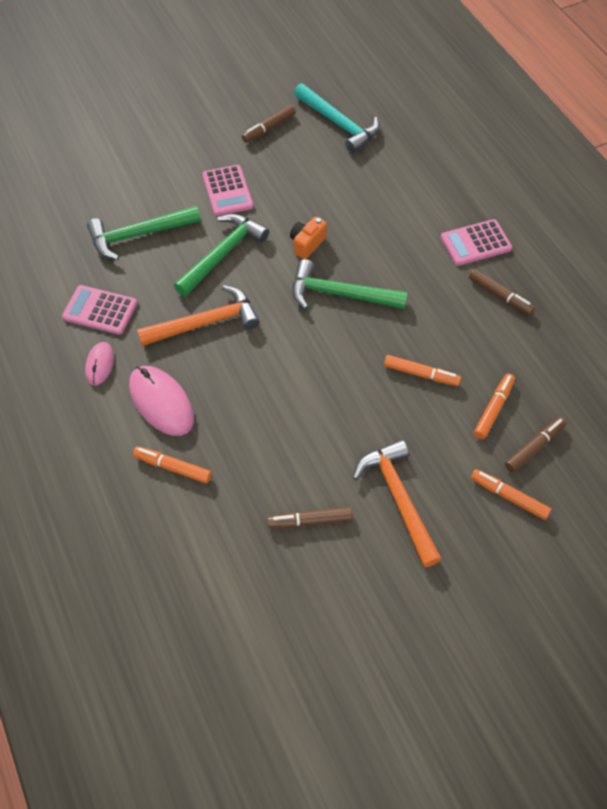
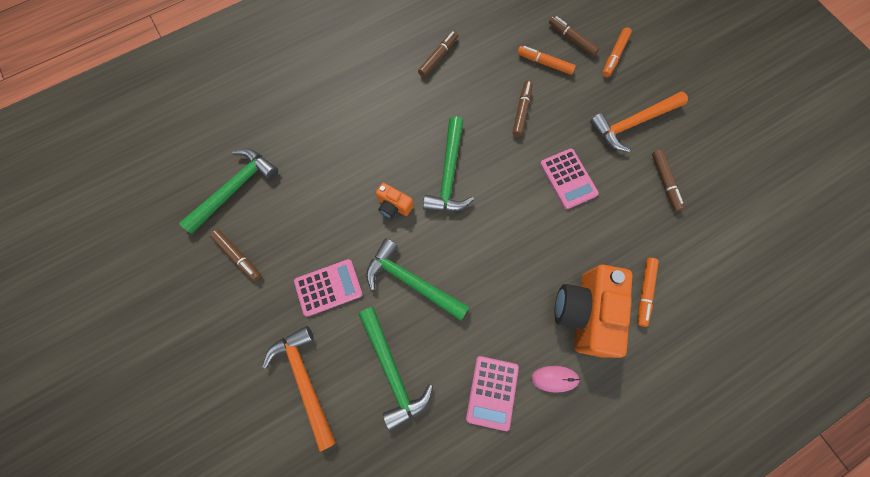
camera: 95 degrees left, 15 degrees up
pink mouse [129,366,194,436] -> orange camera [554,265,633,358]
orange hammer [137,285,260,346] -> orange hammer moved to [262,326,336,452]
turquoise hammer [294,83,379,153] -> green hammer [179,149,278,234]
orange marker [384,355,461,386] -> brown marker [513,80,533,137]
pink calculator [441,219,512,266] -> pink calculator moved to [540,149,599,209]

